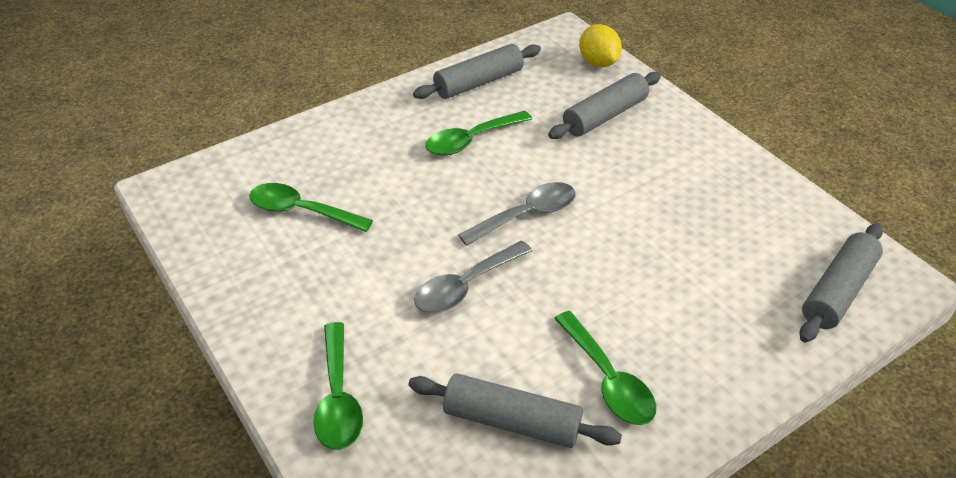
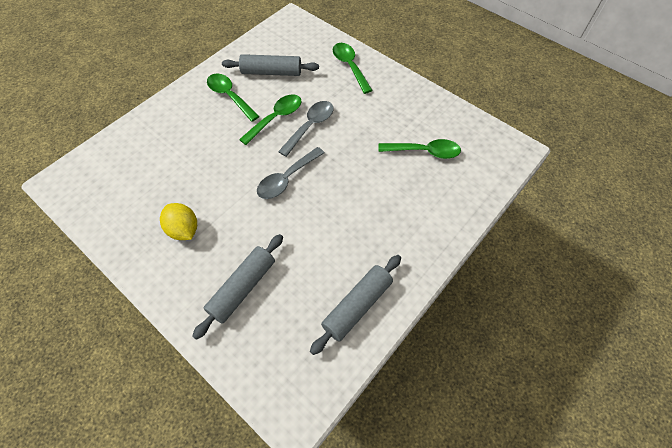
camera: 165 degrees right, 15 degrees up
green spoon [425,111,532,156] -> green spoon moved to [239,94,302,145]
yellow lemon [579,24,622,67] -> yellow lemon moved to [160,203,197,240]
grey rolling pin [800,223,883,343] -> none

